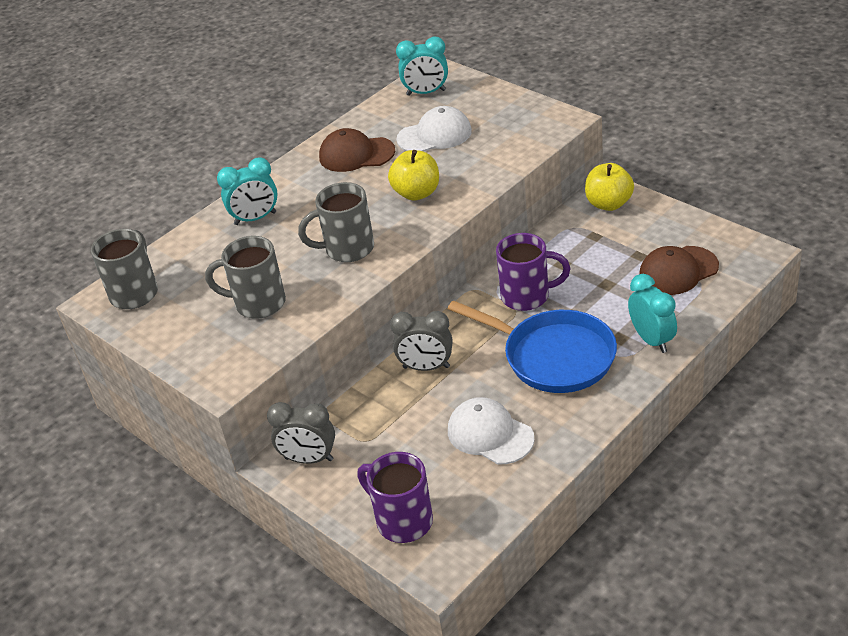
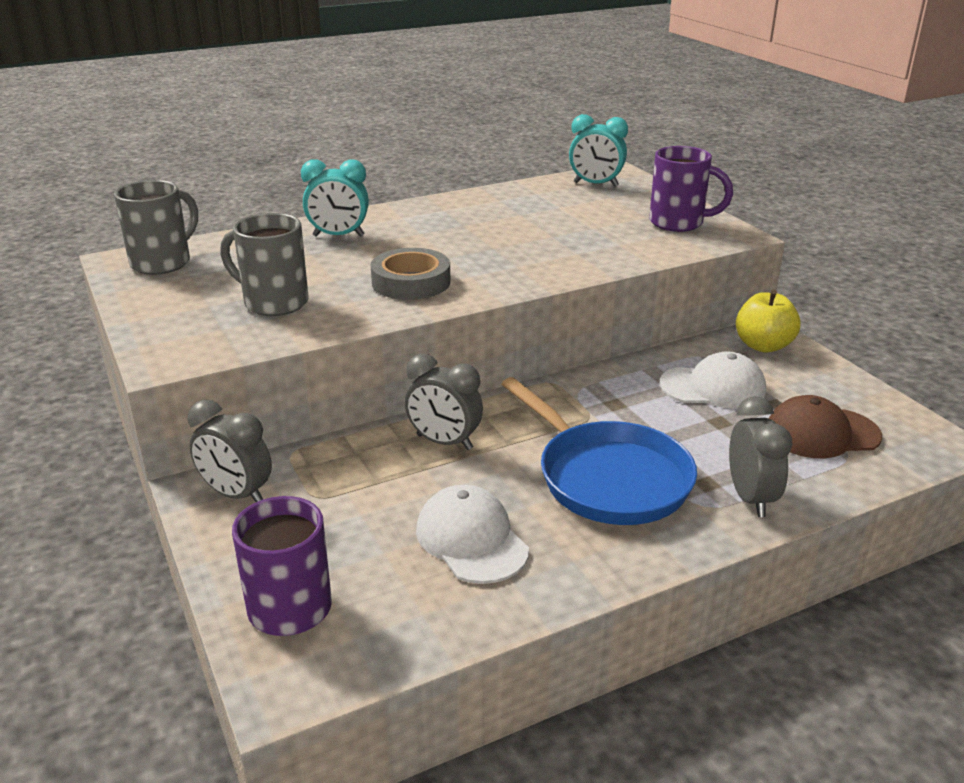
camera: 15 degrees right, 10 degrees down
grey mug [298,182,374,262] -> grey tape [370,248,450,300]
brown cap [319,128,395,172] -> none
yellow apple [388,150,439,201] -> none
white cap [396,106,472,152] -> white cap moved to [660,351,766,409]
purple mug [496,233,570,311] -> purple mug moved to [649,146,733,232]
turquoise clock [628,274,677,353] -> grey clock [729,396,792,517]

